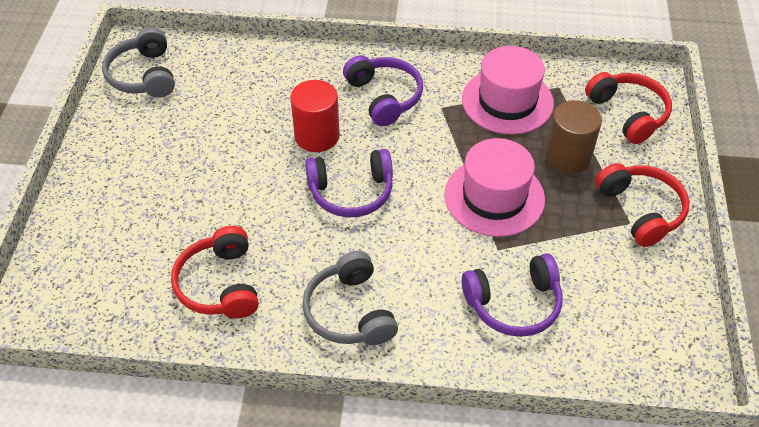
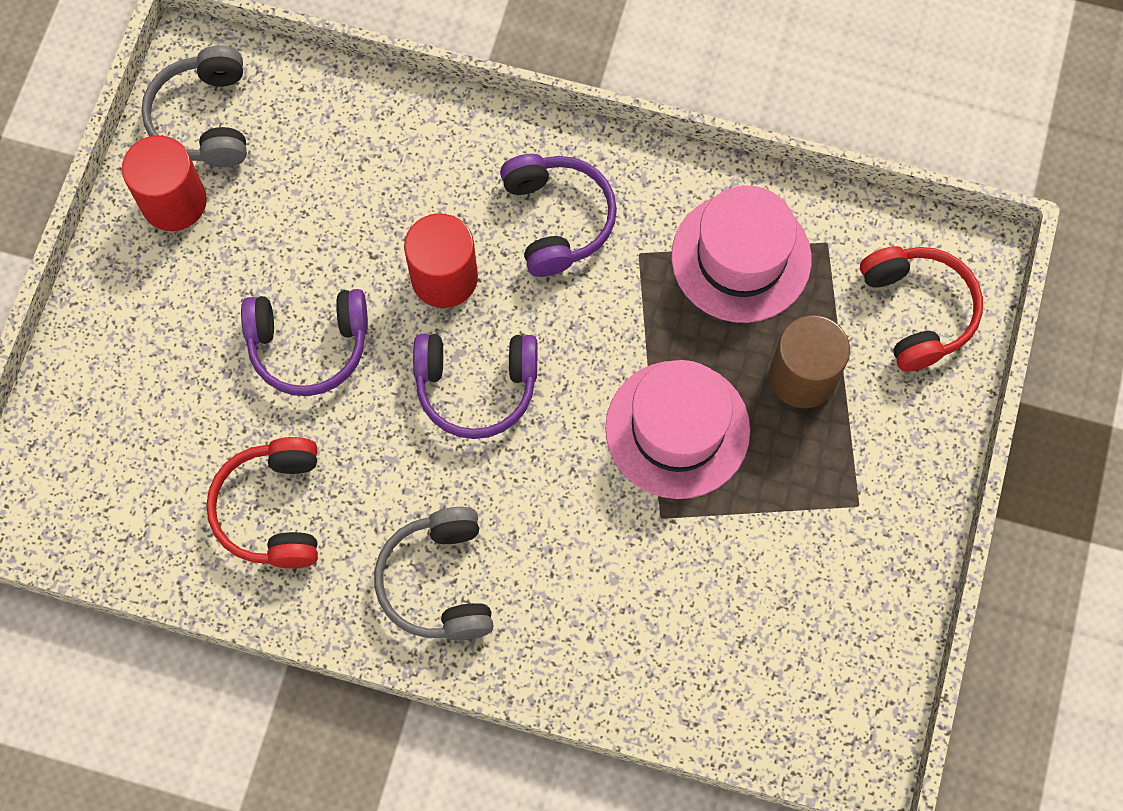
camera: 10 degrees right, 20 degrees up
purple headphones [462,254,563,337] -> purple headphones moved to [241,289,368,396]
red headphones [595,163,690,247] -> none
none -> red cylinder [122,135,207,231]

